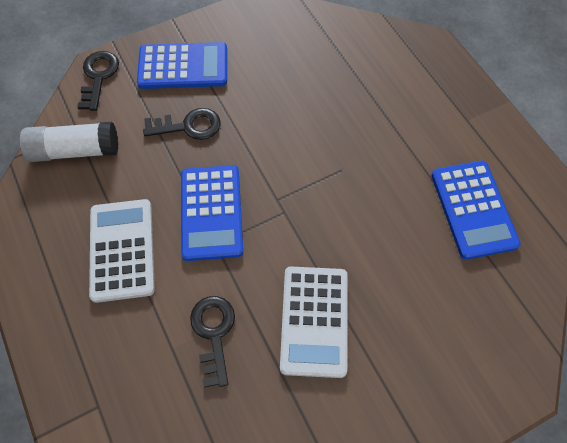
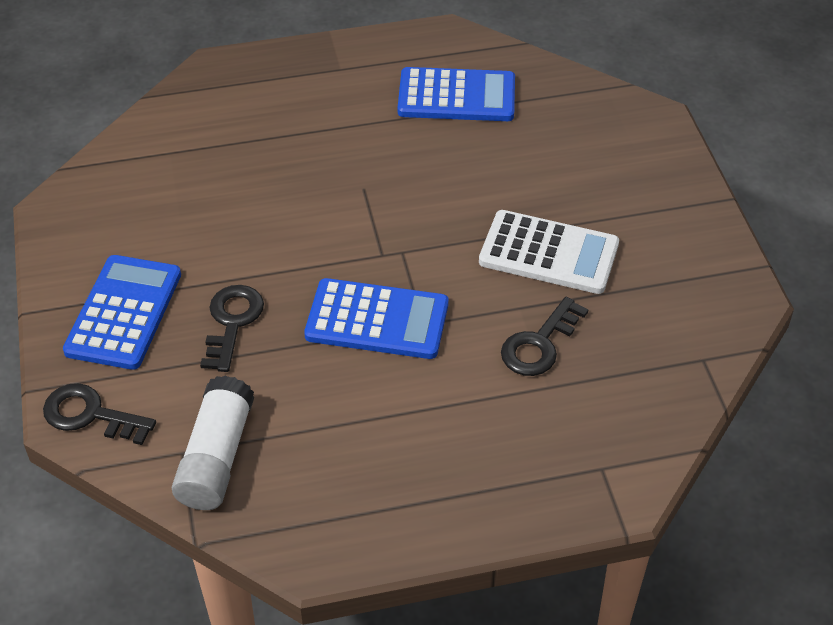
camera: 75 degrees left, 15 degrees down
white calculator [89,199,155,303] -> none
black key [190,296,235,388] -> black key turned 60 degrees counterclockwise [501,297,588,376]

